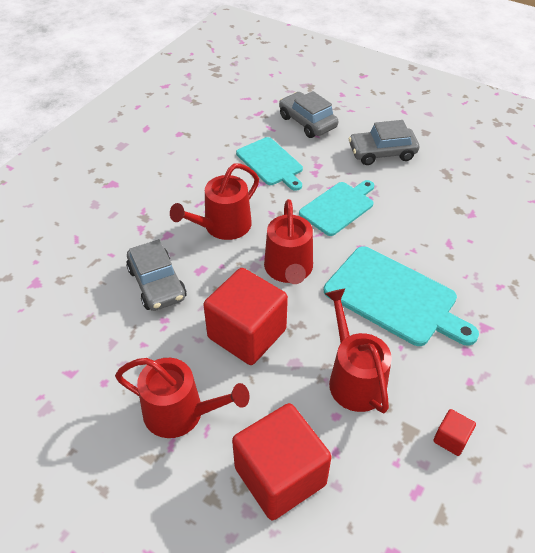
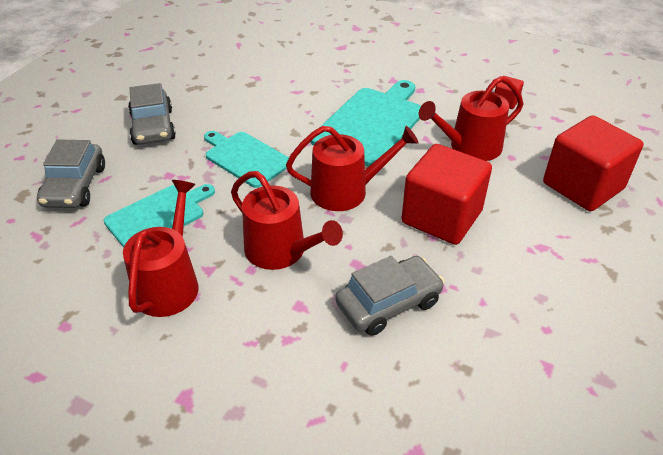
camera: 95 degrees left, 5 degrees down
red watering can [115,358,249,438] -> red watering can moved to [123,180,199,317]
grey car [279,91,338,138] -> grey car turned 45 degrees counterclockwise [37,139,105,208]

